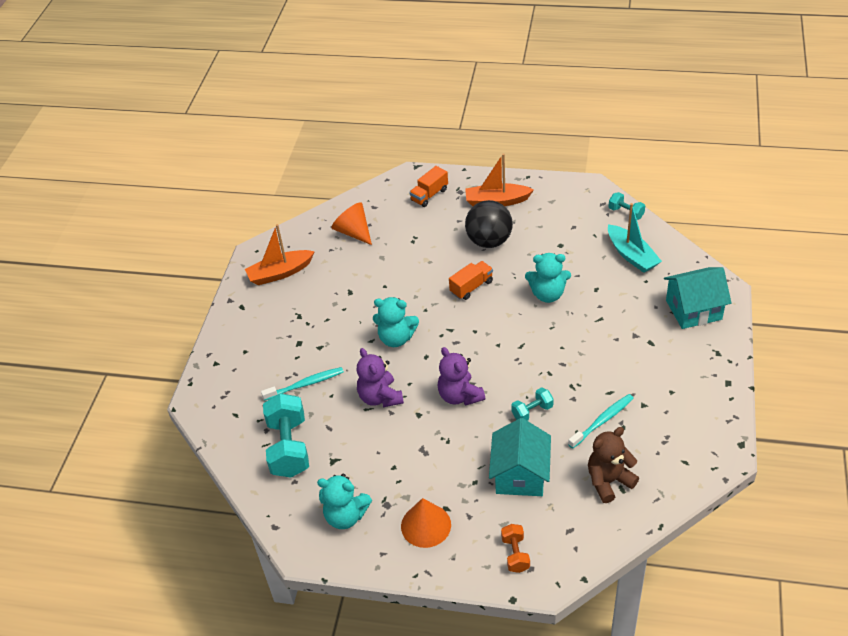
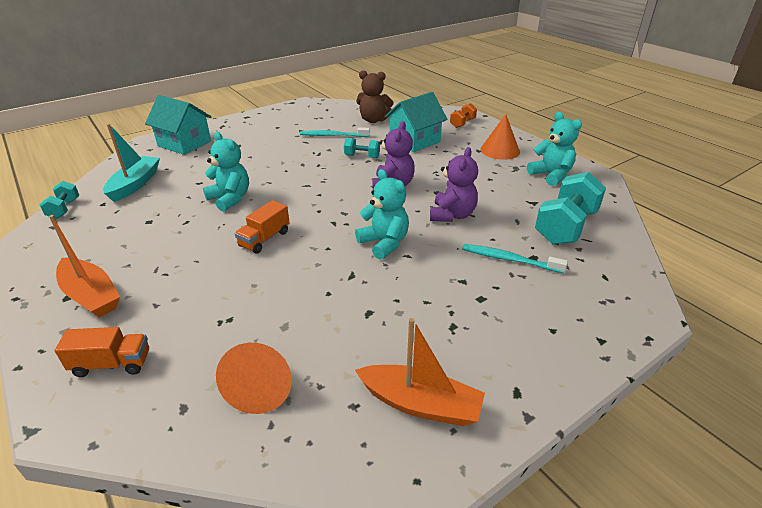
camera: 140 degrees left, 10 degrees down
orange truck [449,261,493,300] -> orange truck turned 60 degrees counterclockwise [235,200,290,254]
black ball [465,200,513,248] -> none

